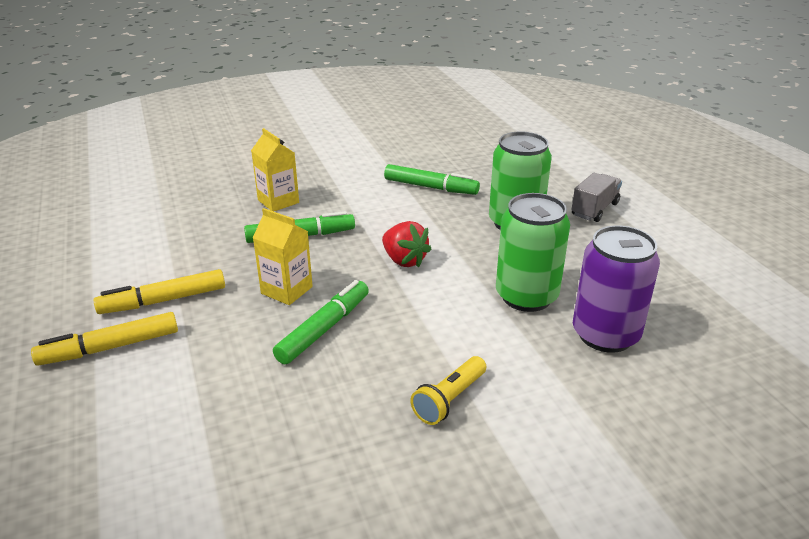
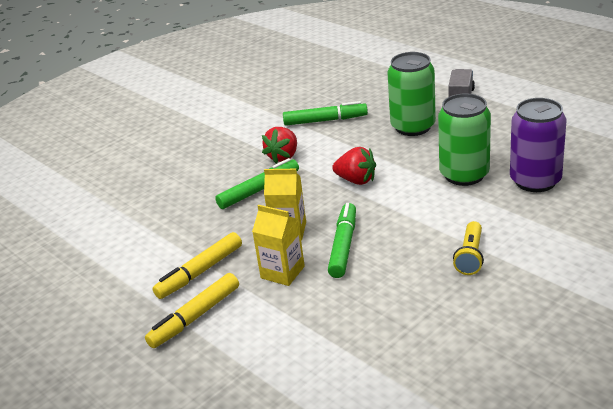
camera: 20 degrees left, 0 degrees up
yellow carton [251,128,299,212] -> yellow carton moved to [252,205,305,286]
none -> red strawberry [262,127,297,163]

